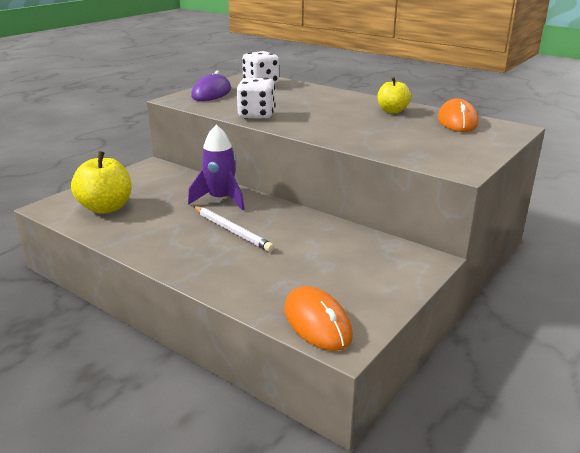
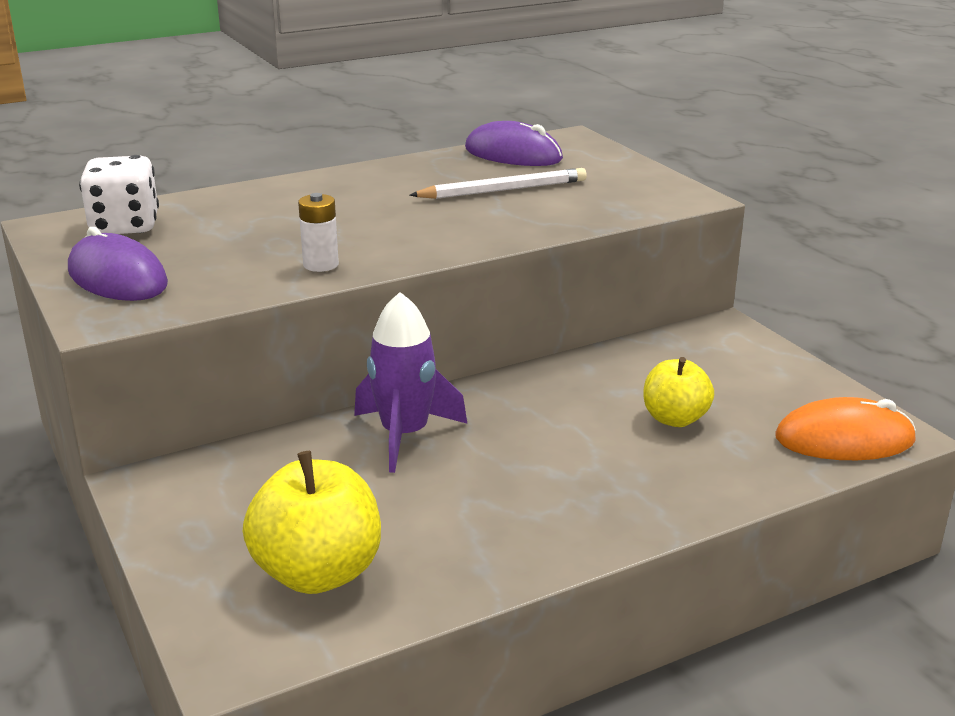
camera: 65 degrees left, 0 degrees up
white pencil [193,206,274,252] -> white pencil moved to [409,168,587,199]
white dice [236,78,275,119] -> white battery [298,193,339,272]
yellow apple [377,77,411,113] -> yellow apple moved to [643,357,714,427]
orange mouse [438,99,478,132] -> purple mouse [465,121,563,166]

